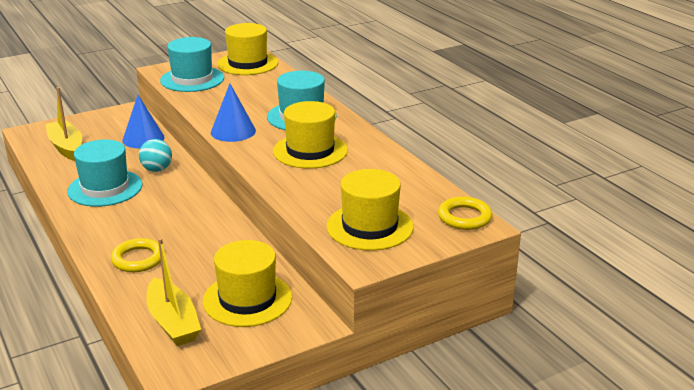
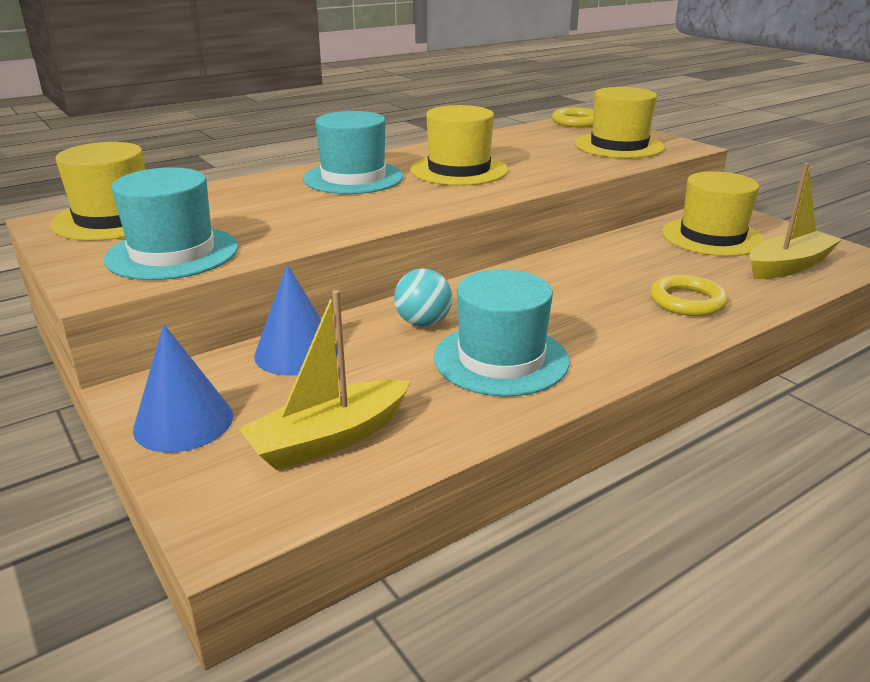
camera: 95 degrees left, 0 degrees up
blue cone [211,84,256,142] -> blue cone moved to [133,324,233,453]

